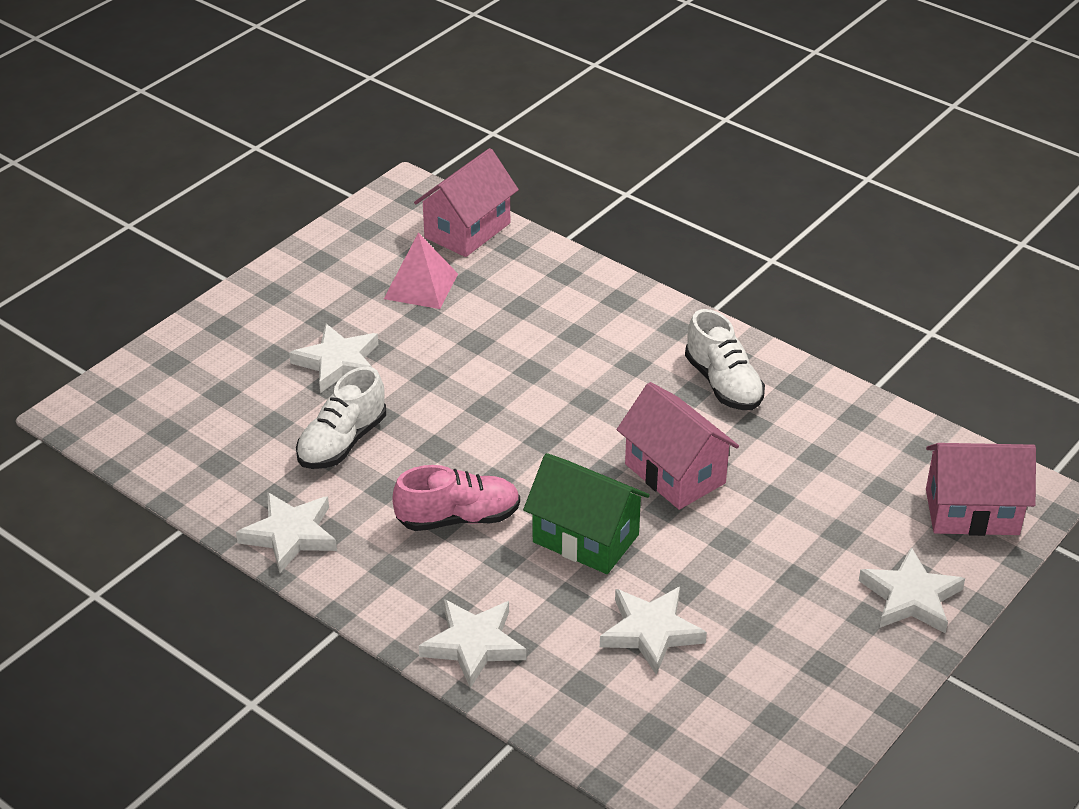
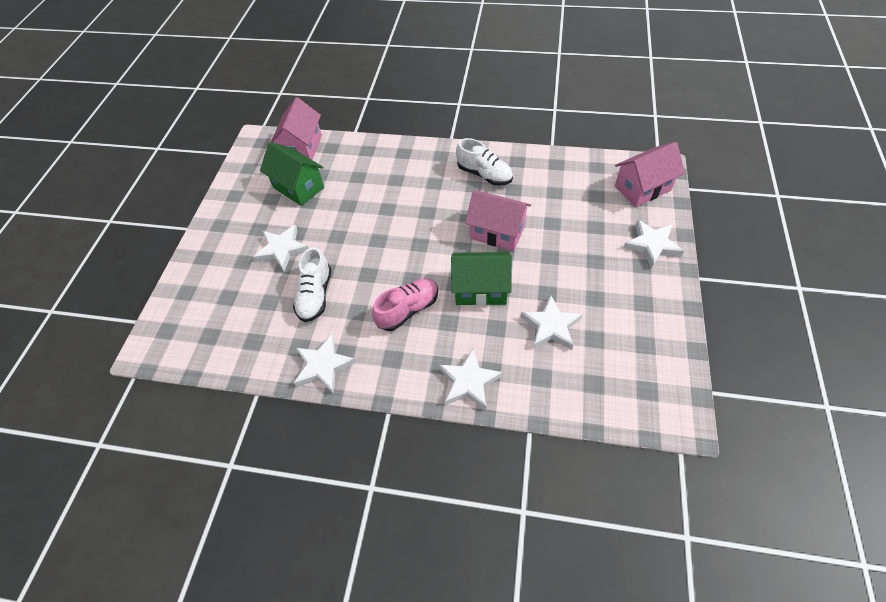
camera: 25 degrees left, 15 degrees up
pink pyramid [384,233,458,309] -> green house [260,142,324,206]

